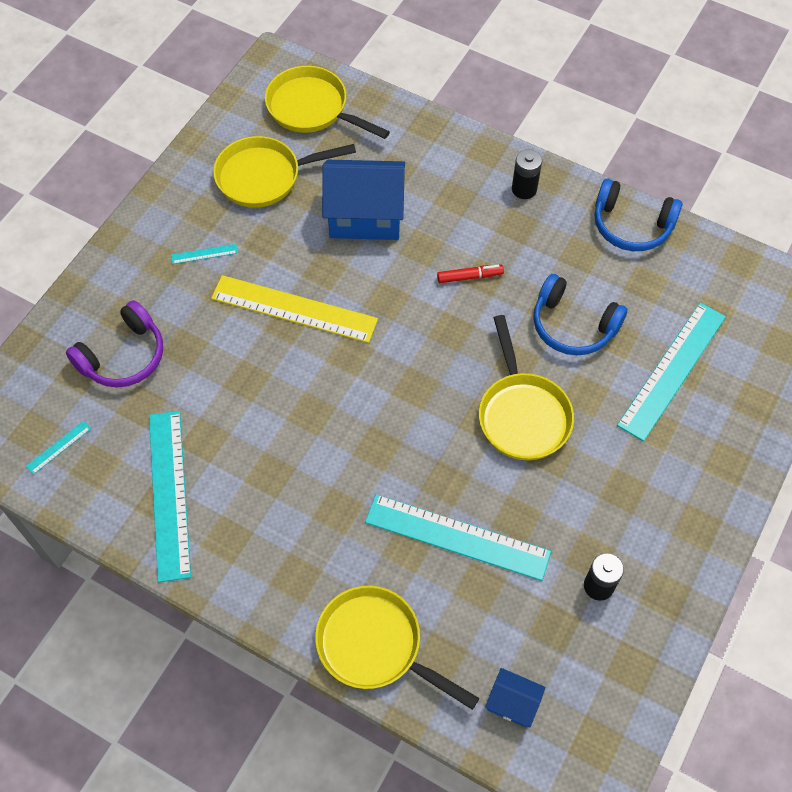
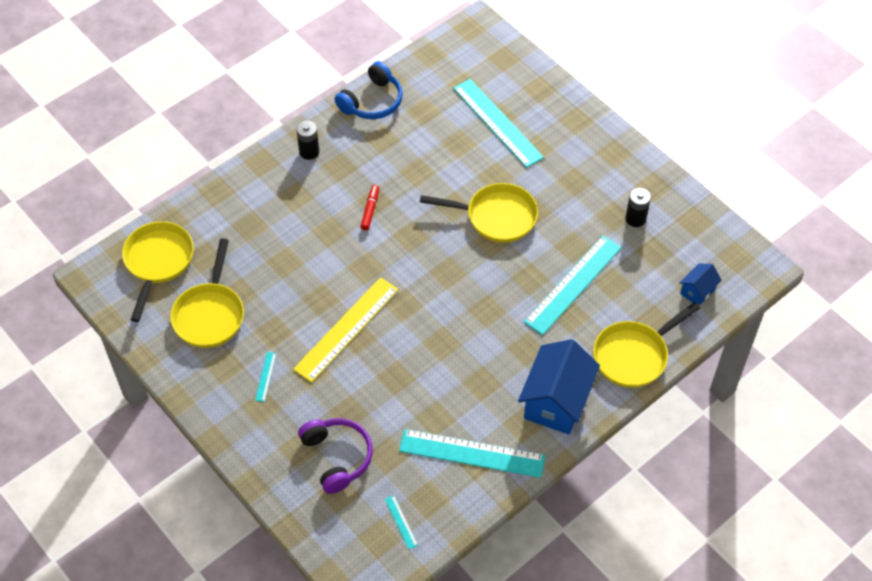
camera: 70 degrees left, 5 degrees down
yellow pan [265,66,390,139] -> yellow pan turned 135 degrees clockwise [122,221,194,322]
blue house [322,160,405,240] -> blue house moved to [518,339,600,435]
blue headphones [533,274,627,355] -> none

